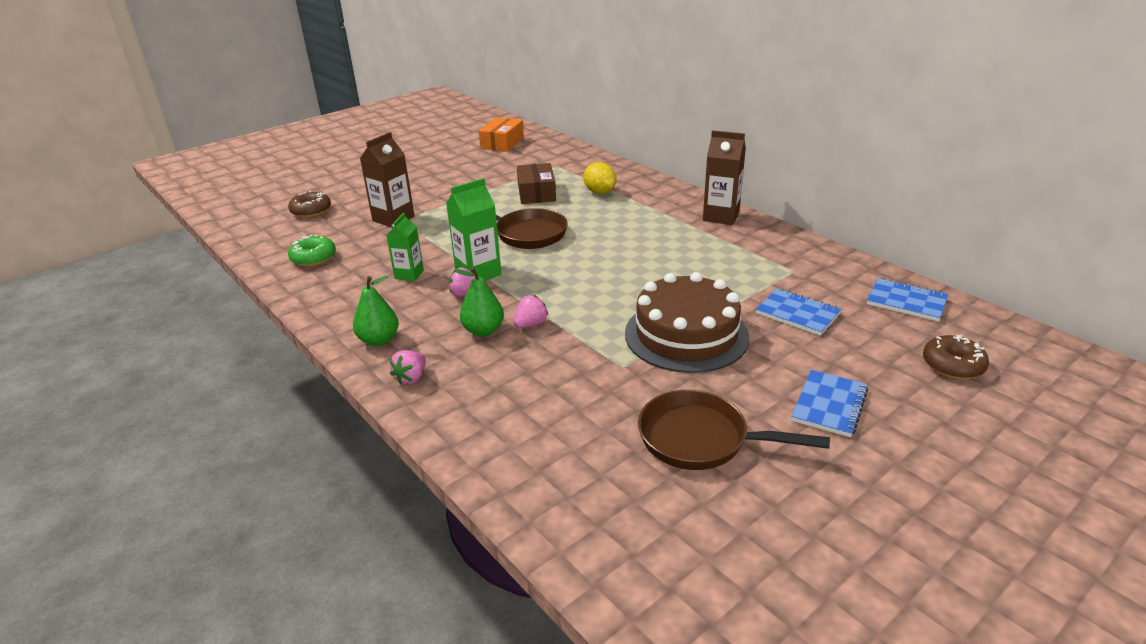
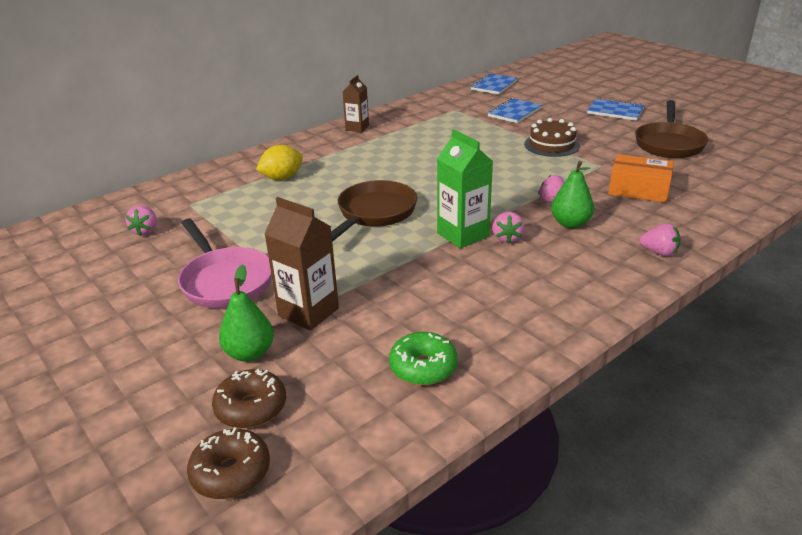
camera: 90 degrees left, 0 degrees up
green pear [353,276,399,346] -> green pear moved to [219,265,274,362]
green carton [386,213,424,281] -> none
orange box [479,117,524,152] -> orange box moved to [608,154,674,202]
brown box [517,163,556,204] -> none
brown cake [625,272,749,373] -> brown cake [524,118,580,157], size x0.59
brown carton [703,130,746,225] -> brown carton [343,75,369,133], size x0.65
brown donut [923,335,989,379] -> brown donut moved to [187,427,270,499]
none -> pink strawberry [125,206,157,236]
none -> pink pan [178,219,272,308]

